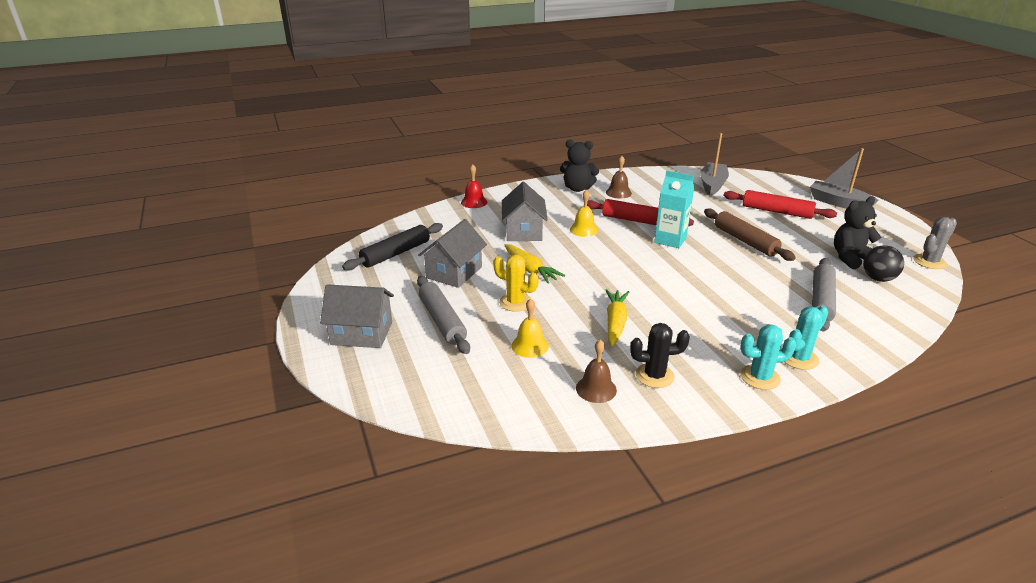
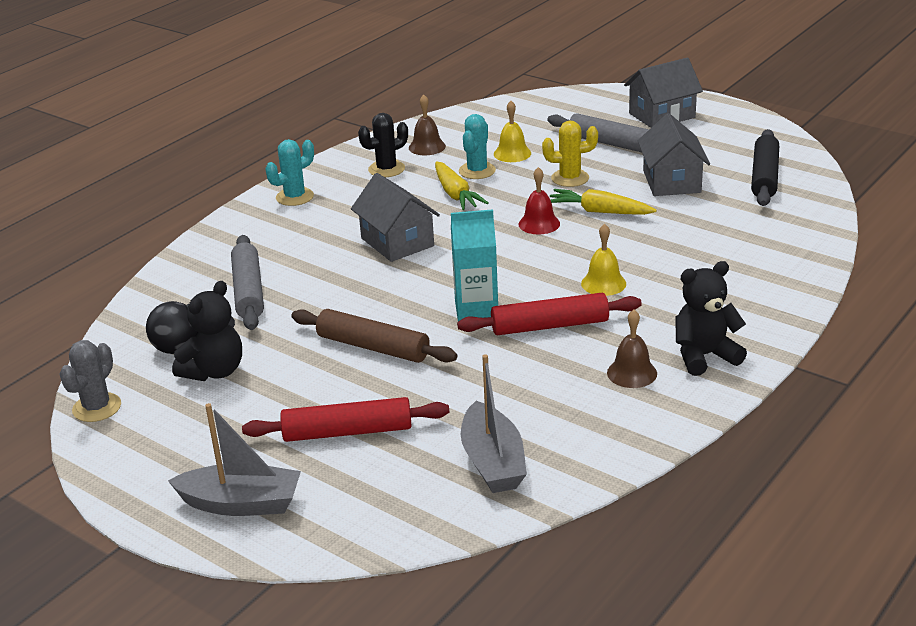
camera: 150 degrees right, 0 degrees up
red bell [461,164,487,208] -> red bell moved to [519,167,560,235]
grey house [502,182,548,241] -> grey house moved to [351,173,440,262]
turquoise cactus [785,306,828,370] -> turquoise cactus moved to [459,114,496,179]

